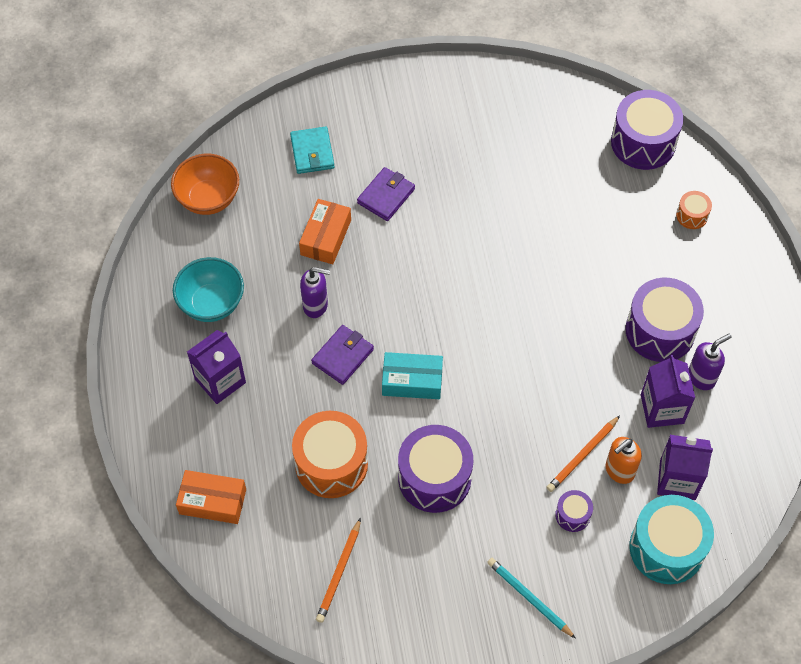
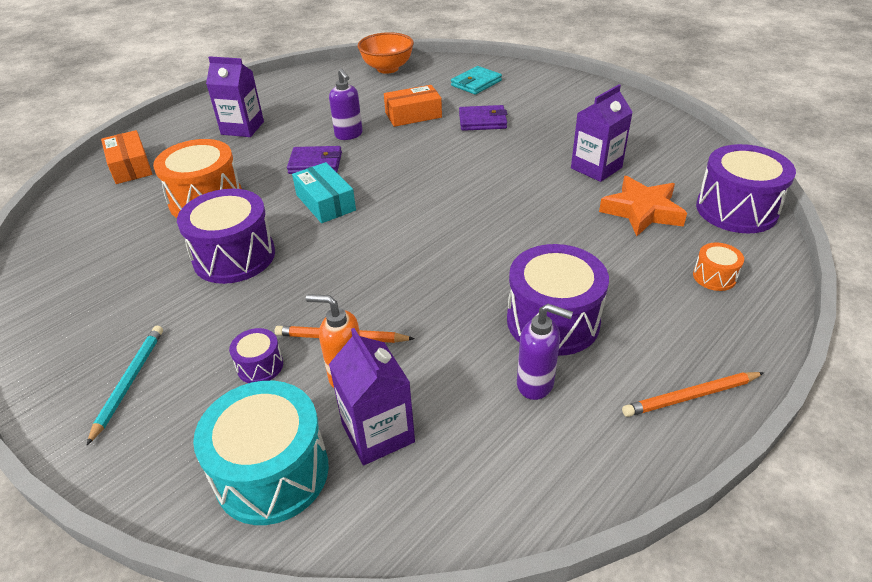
camera: 55 degrees right, 20 degrees down
turquoise bowl [173,257,244,322] -> none
orange pencil [316,518,361,623] -> orange pencil moved to [622,372,764,417]
purple carton [641,355,695,428] -> purple carton moved to [571,84,633,182]
none -> orange star [599,176,687,236]

